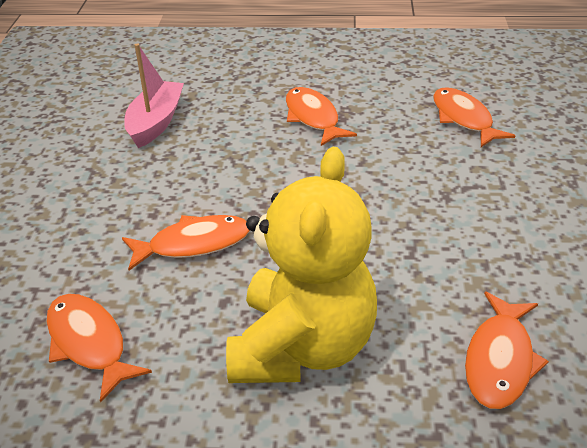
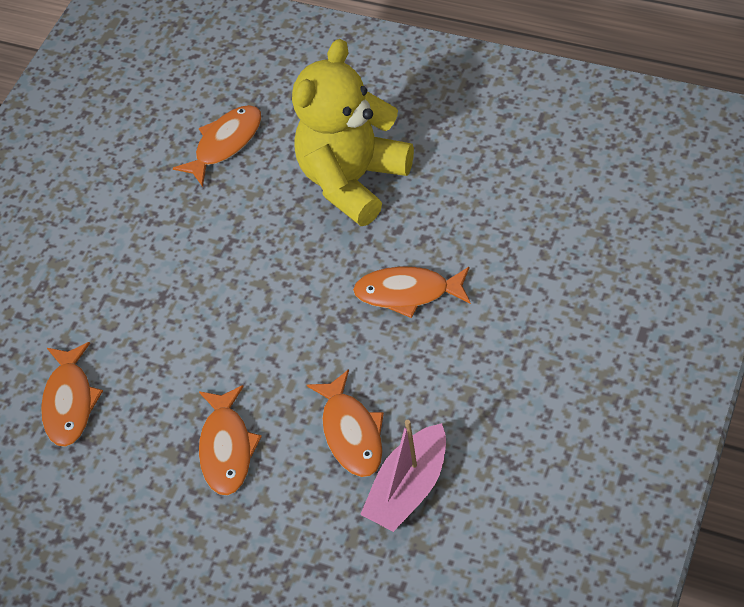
camera: 155 degrees left, 15 degrees up
orange fish [46,294,152,403] -> orange fish moved to [307,369,384,477]

